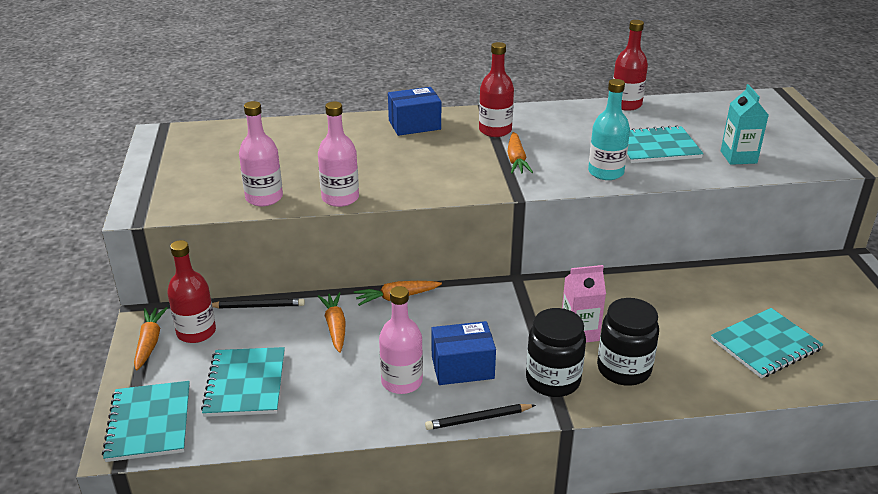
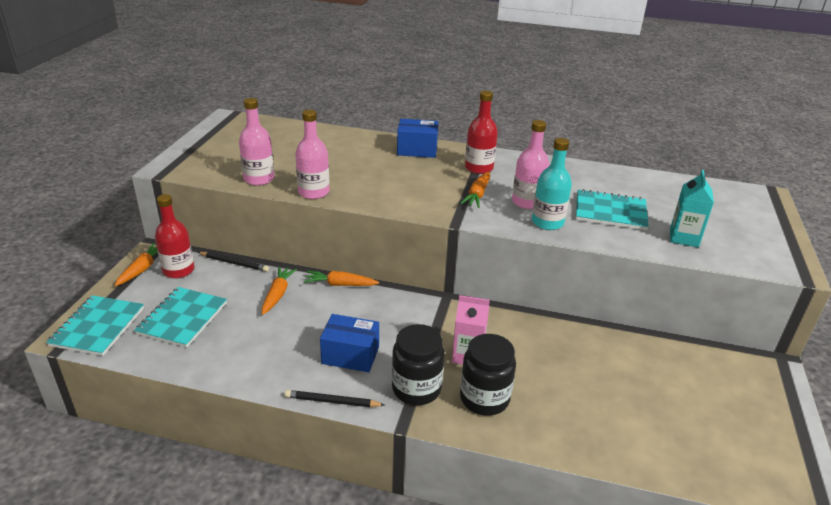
camera: 20 degrees right, 0 degrees up
pink bottle [379,286,423,394] -> pink bottle moved to [512,120,549,209]
red bottle [613,20,648,111] -> none
turquoise notebook [711,308,824,378] -> none

